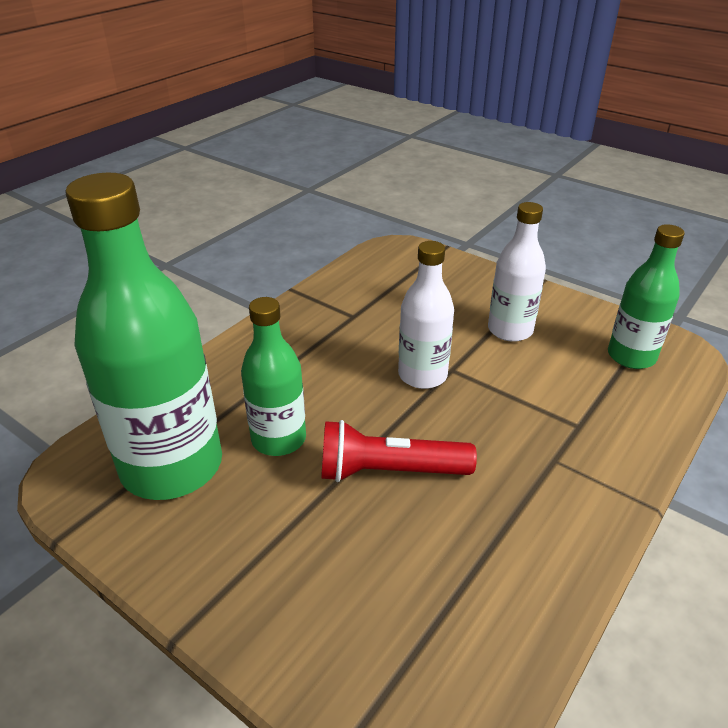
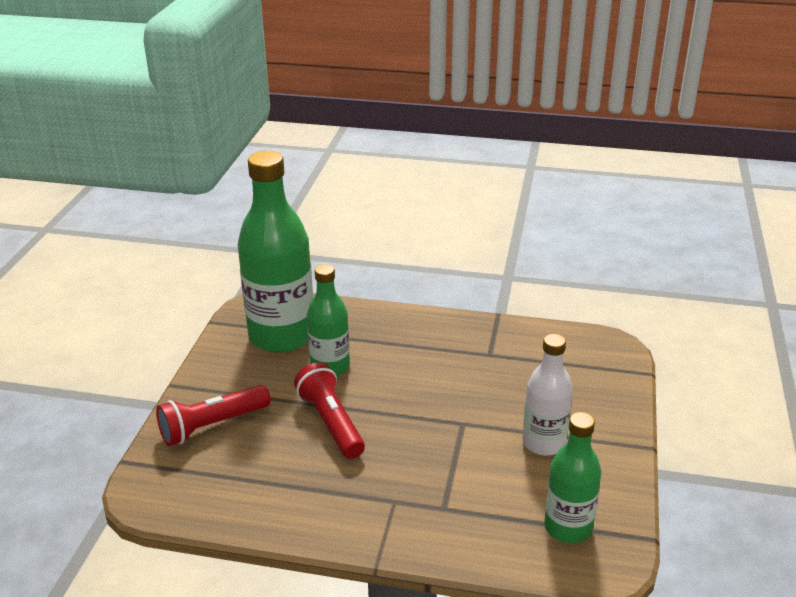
camera: 65 degrees right, 5 degrees down
white bottle [398,241,454,389] -> none
none -> red flashlight [156,385,271,446]

